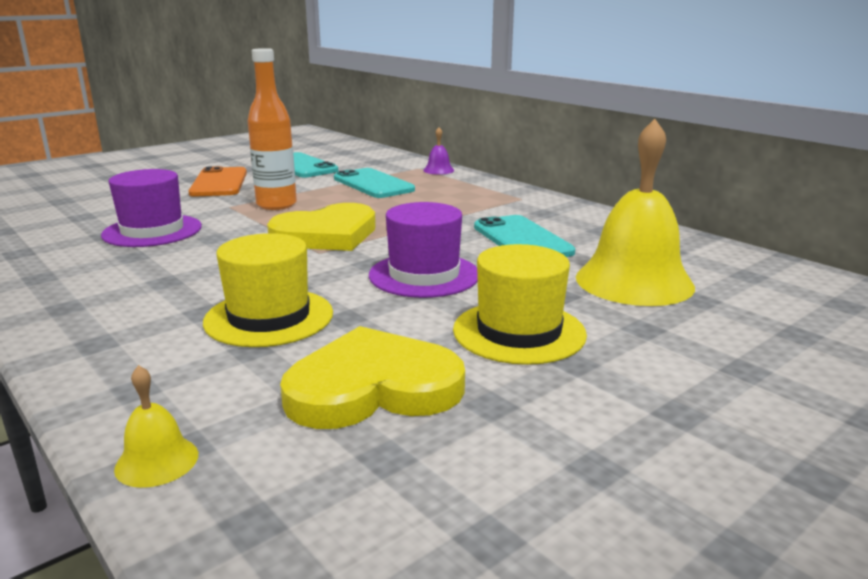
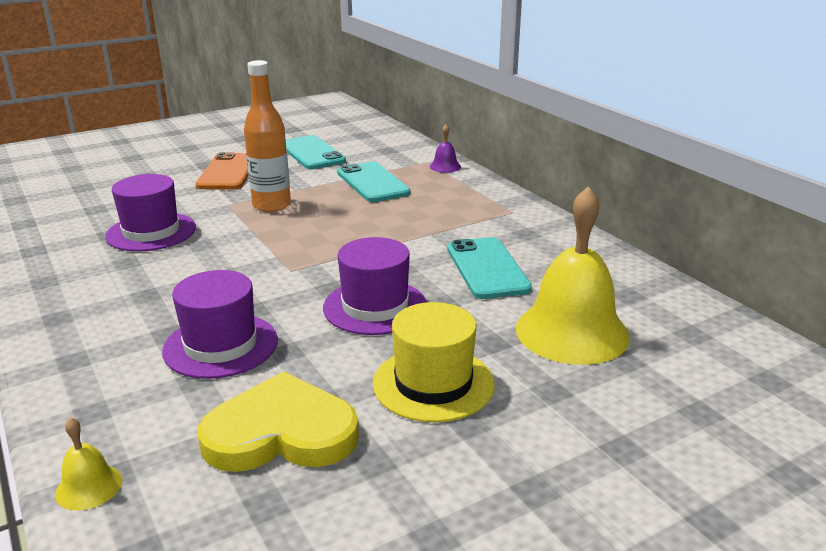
camera: 10 degrees right, 5 degrees up
yellow hat [203,233,333,347] -> purple hat [162,270,278,379]
yellow heart [267,203,376,251] -> none

